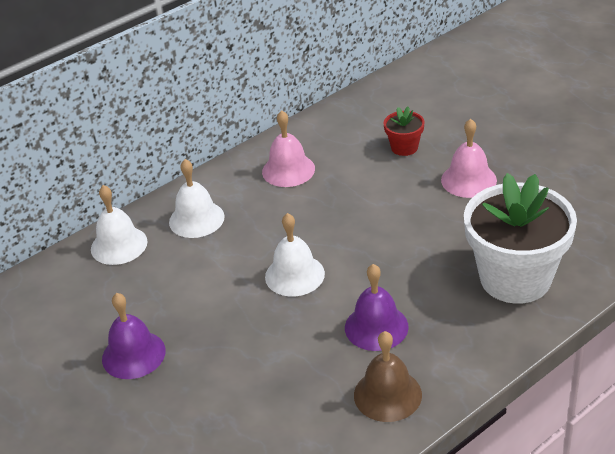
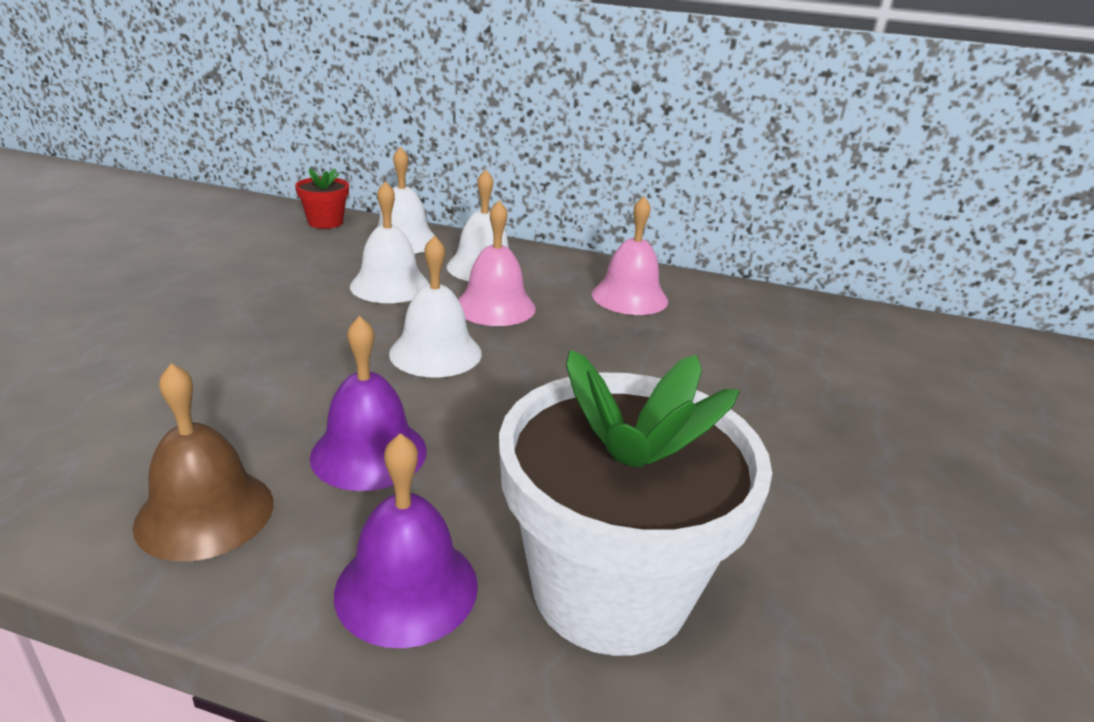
camera: 50 degrees right, 10 degrees down
purple bell [102,293,166,379] -> purple bell moved to [334,433,478,648]
red flower pot [383,107,425,156] -> red flower pot moved to [295,168,349,229]
pink bell [441,119,497,198] -> pink bell moved to [458,200,536,326]
none -> white bell [350,181,429,303]

